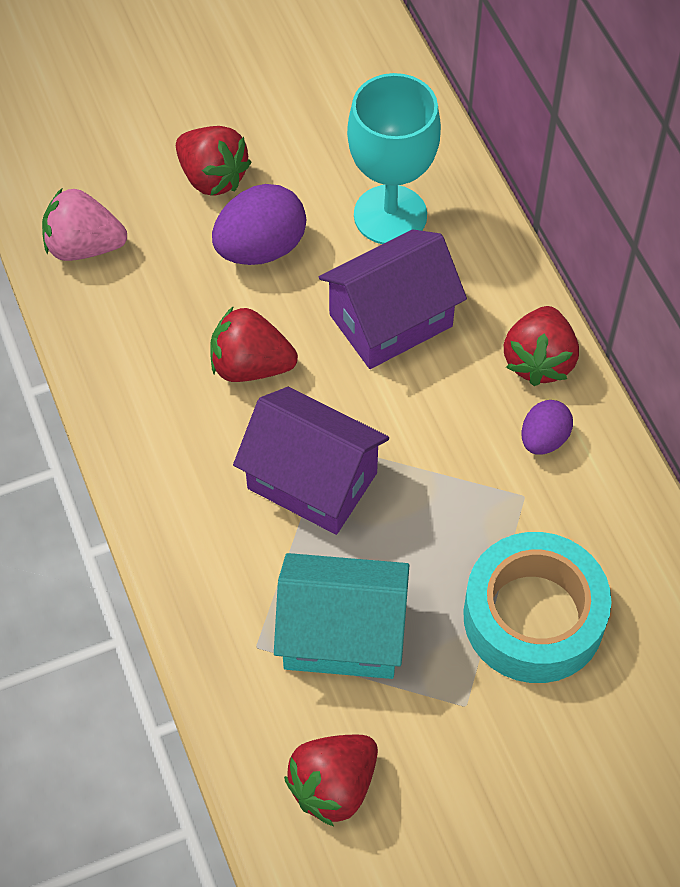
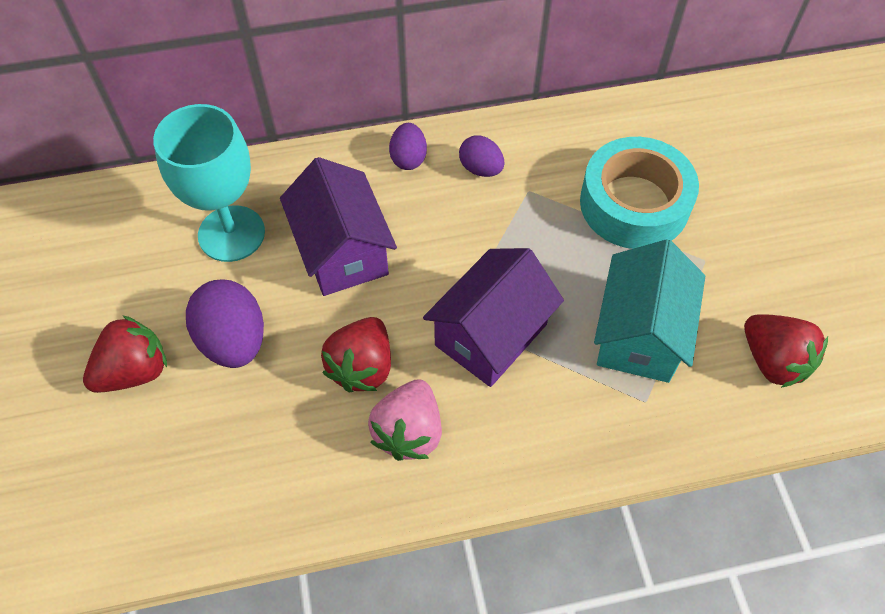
camera: 80 degrees left, 0 degrees up
pink strawberry [42,188,127,261] -> pink strawberry moved to [368,379,442,461]
red strawberry [504,306,579,386] -> purple egg [389,123,427,170]

